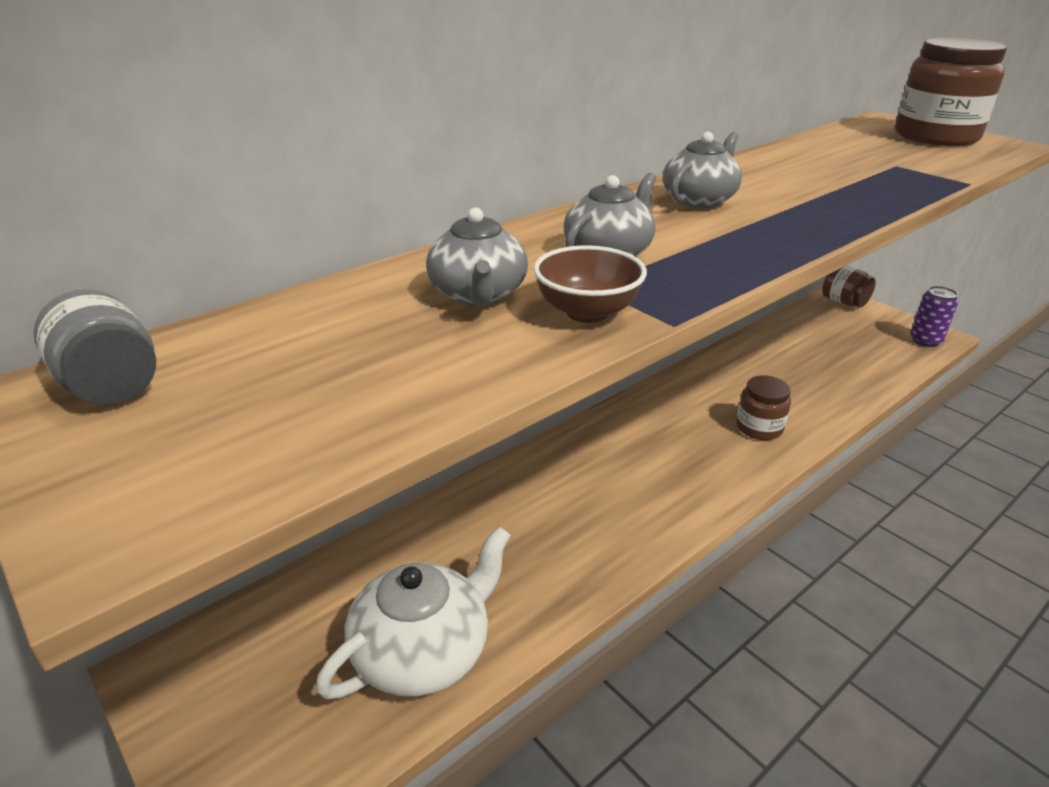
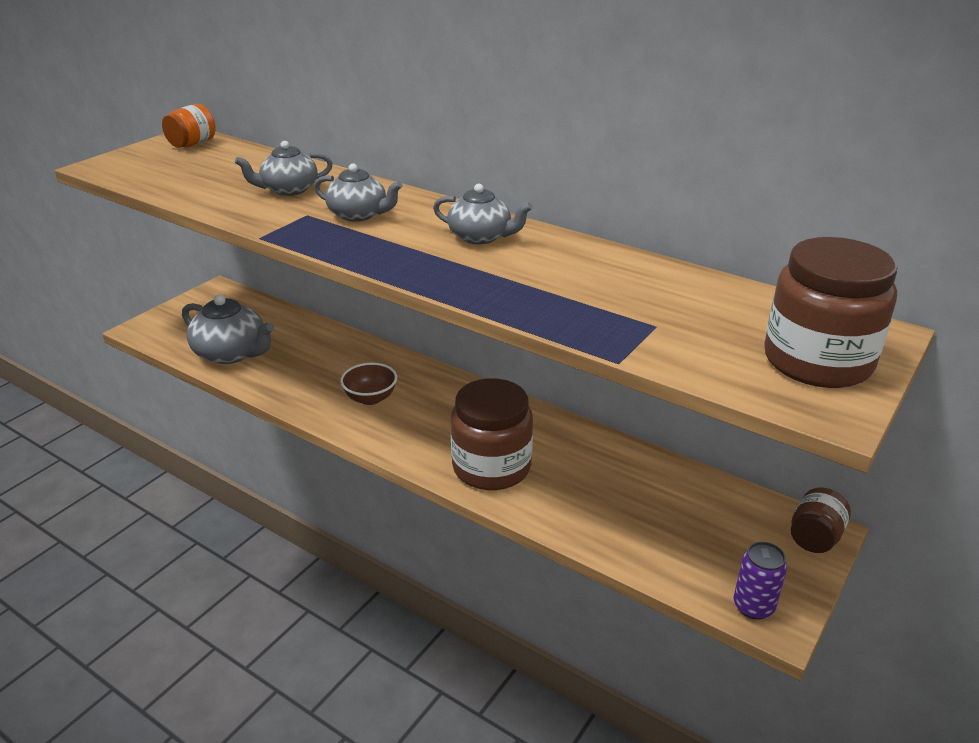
camera: 75 degrees right, 0 degrees up
grey jar [33,289,156,405] -> orange jar [162,104,216,148]
white teapot [316,526,511,699] -> grey teapot [182,294,274,364]
brown bowl [533,245,647,323] -> brown bowl moved to [340,363,397,405]
brown jar [736,375,791,440] -> brown jar [451,378,533,490], size x1.83

